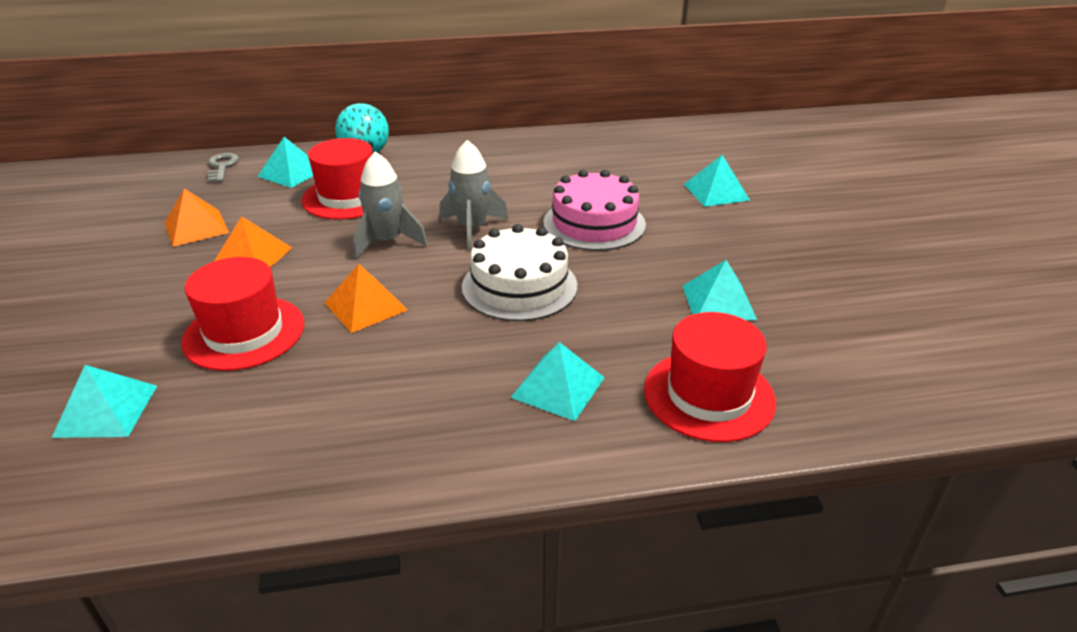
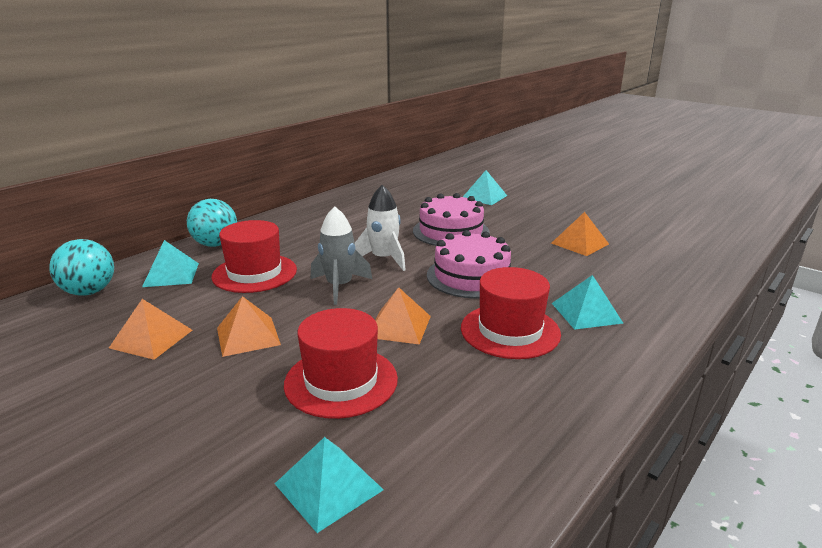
camera: 40 degrees left, 10 degrees down
grey key [207,153,239,182] -> turquoise ball [49,239,114,296]
grey rocket [439,140,508,250] -> white rocket [355,185,406,271]
white cake [462,224,577,321] -> pink cake [427,230,511,299]
red hat [644,312,776,442] -> red hat moved to [461,267,561,359]
turquoise pyramid [683,260,757,320] -> orange pyramid [551,212,609,256]

